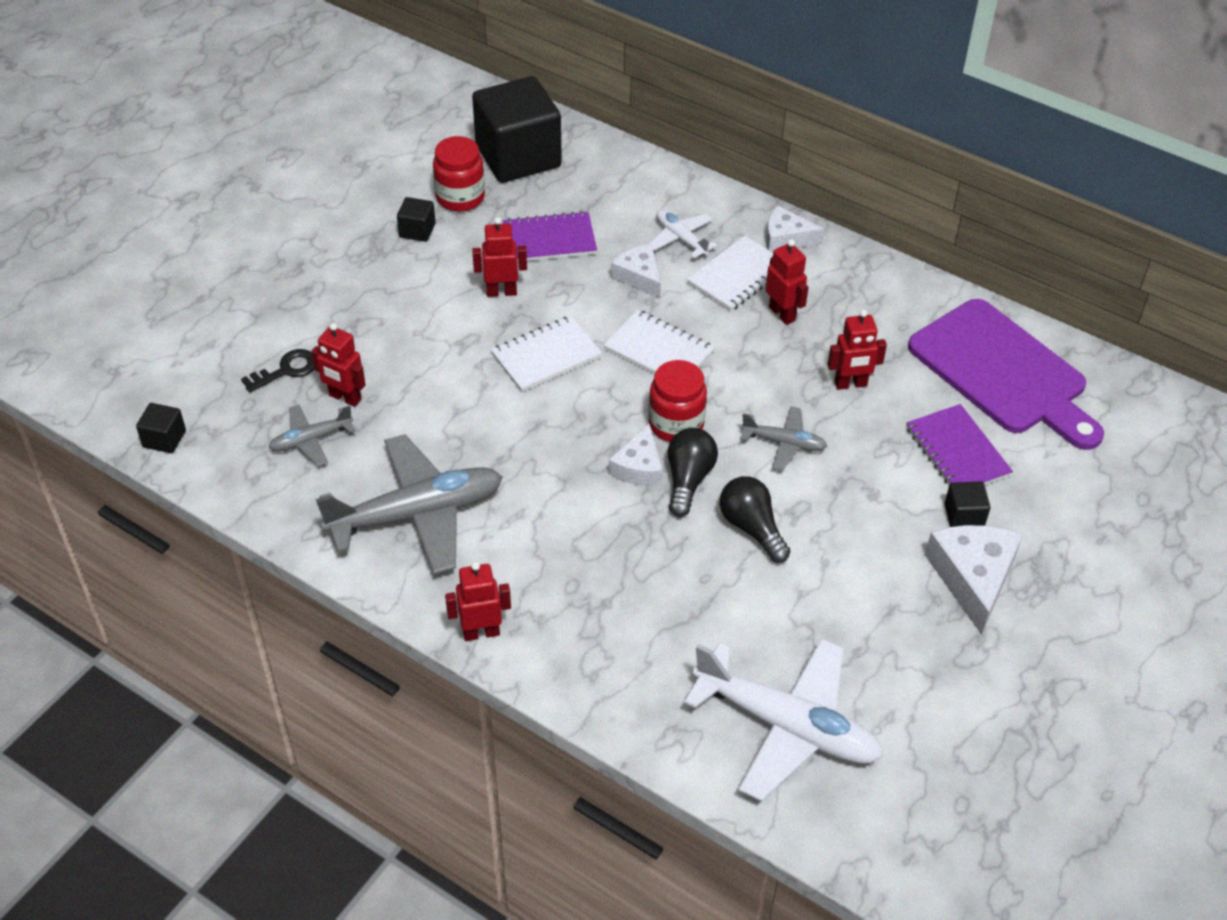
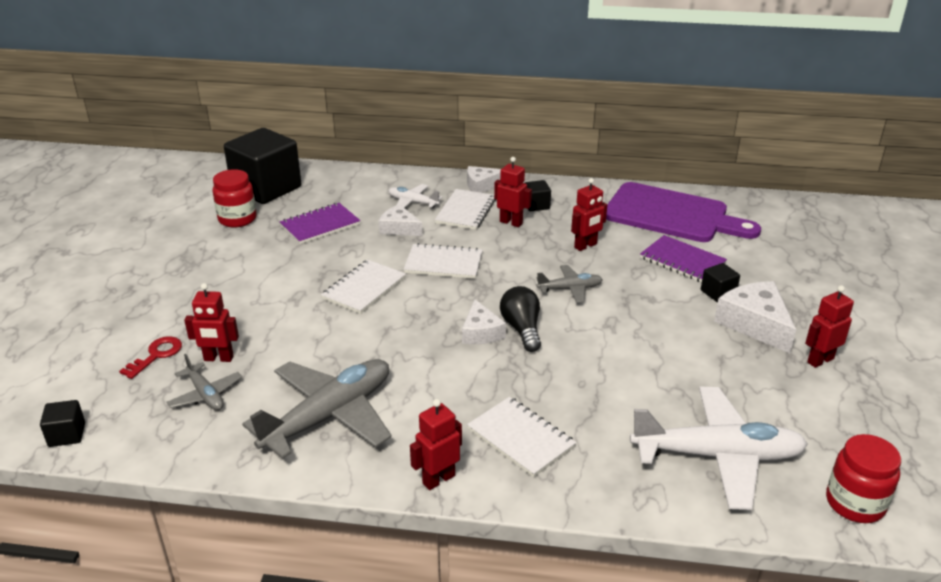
camera: 25 degrees left, 15 degrees down
black key [241,349,315,393] -> red key [119,336,182,379]
grey plane [269,404,355,466] -> grey plane turned 75 degrees counterclockwise [166,354,242,410]
black cube [397,197,436,242] -> black cube moved to [525,180,551,211]
red robot [472,217,527,297] -> red robot moved to [805,285,854,368]
red jar [649,360,707,442] -> red jar moved to [826,434,901,523]
black light bulb [720,476,790,563] -> none
none -> white notebook [467,397,576,477]

